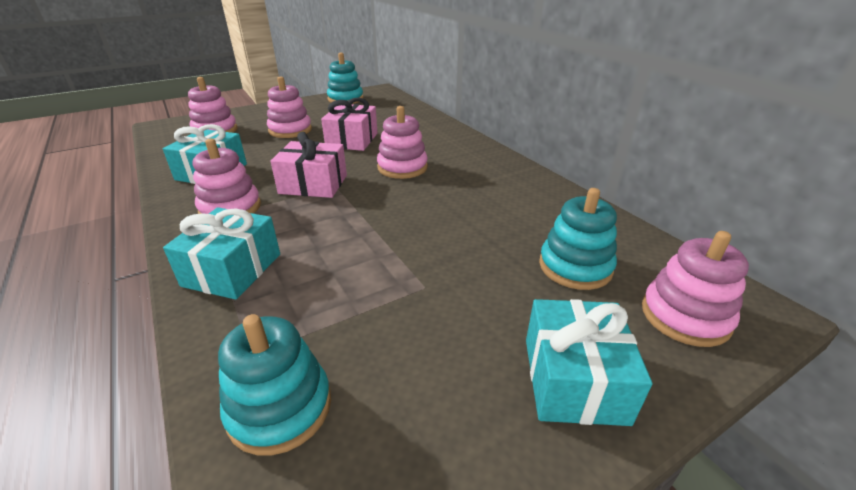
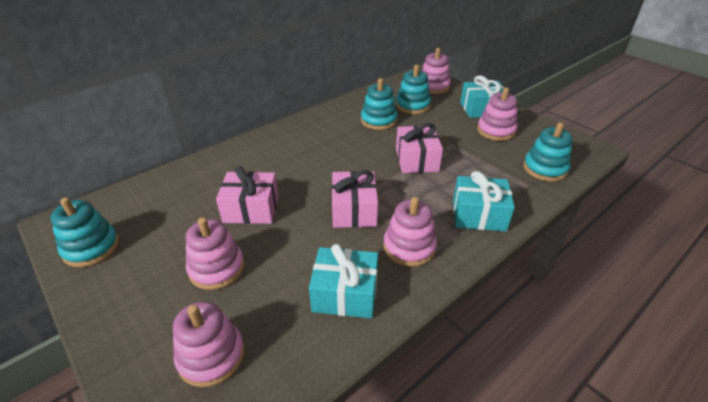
camera: 100 degrees left, 5 degrees up
pink stacking toy [377,106,428,179] -> pink stacking toy moved to [477,88,518,141]
none -> turquoise stacking toy [361,78,398,130]
none -> pink gift [396,123,443,173]

